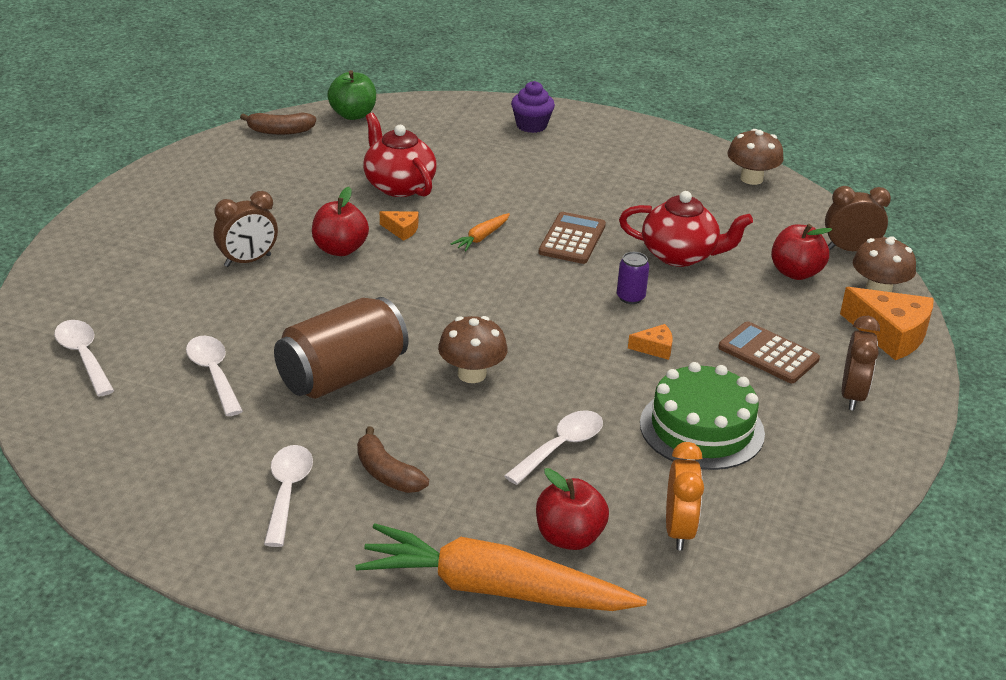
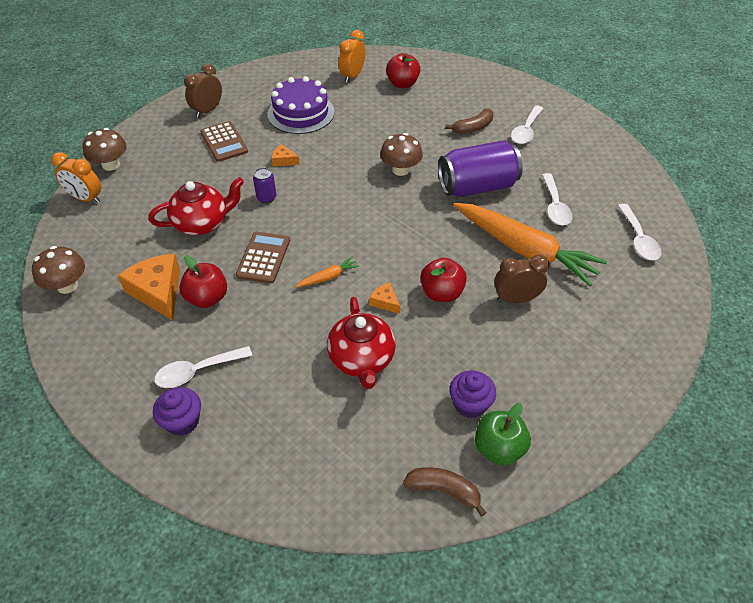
camera: 155 degrees left, 15 degrees up
brown can [274,297,408,399] -> purple can [438,140,523,197]
green apple [327,70,376,120] -> green apple moved to [475,403,531,465]
orange carrot [355,524,647,611] -> orange carrot moved to [453,203,607,286]
brown banana [357,427,429,493] -> brown banana turned 75 degrees clockwise [445,109,493,134]
white spoon [504,410,603,485] -> white spoon moved to [154,346,252,388]
brown calculator [538,212,606,264] -> brown calculator turned 150 degrees clockwise [236,232,290,284]
red teapot [619,191,753,267] -> red teapot turned 120 degrees clockwise [148,177,244,235]
green cake [640,362,765,470] -> purple cake [267,76,334,134]
red apple [771,224,832,280] -> red apple moved to [179,255,227,308]
brown clock [825,186,891,251] -> orange clock [51,152,101,203]
orange cheese [840,287,934,360] -> orange cheese moved to [118,254,180,320]
none -> purple cupcake [449,370,496,418]

